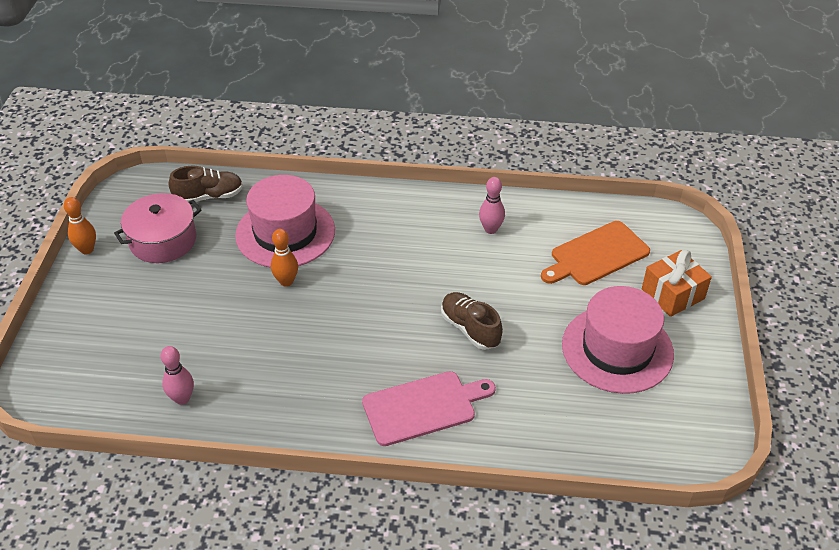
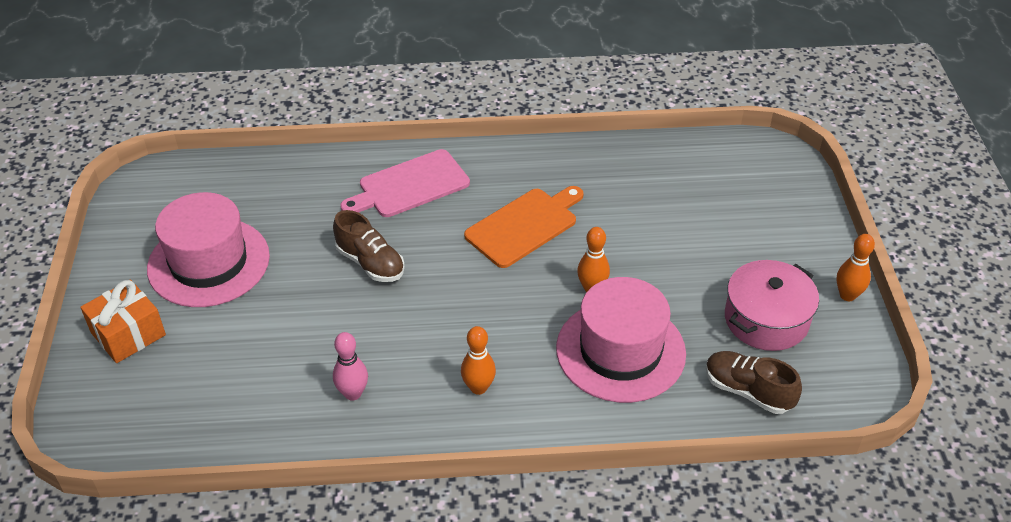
camera: 170 degrees right, 0 degrees up
pink bowling pin [161,346,194,405] -> none
brown shoe [169,166,243,202] -> brown shoe turned 60 degrees clockwise [706,351,802,414]
orange cutting board [541,221,650,285] -> orange cutting board moved to [464,186,583,268]
none -> orange bowling pin [461,326,496,395]

